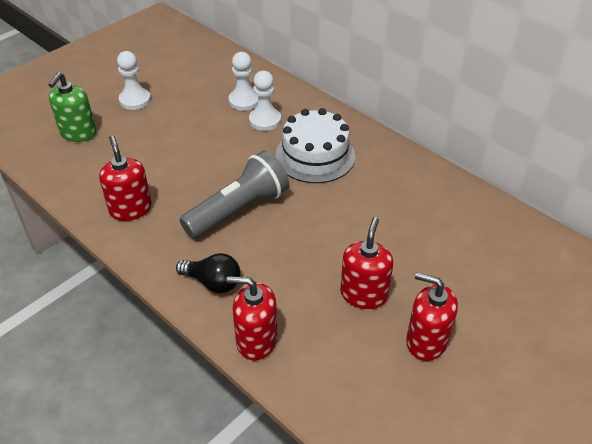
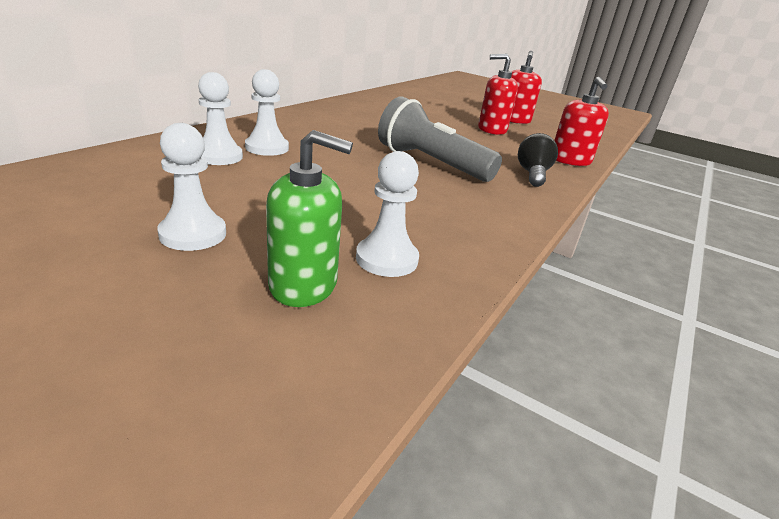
camera: 105 degrees left, 15 degrees down
red soap dispenser [99,135,152,221] -> none
white cake [275,108,355,183] -> none
none -> white pawn [356,151,419,277]

